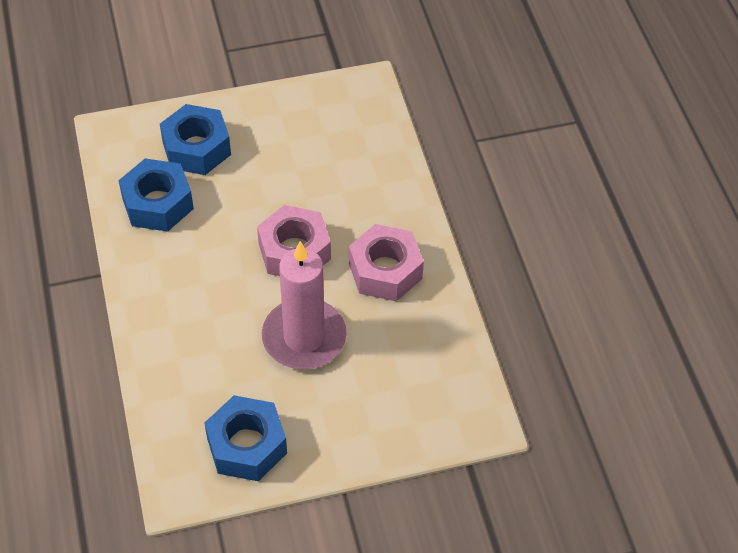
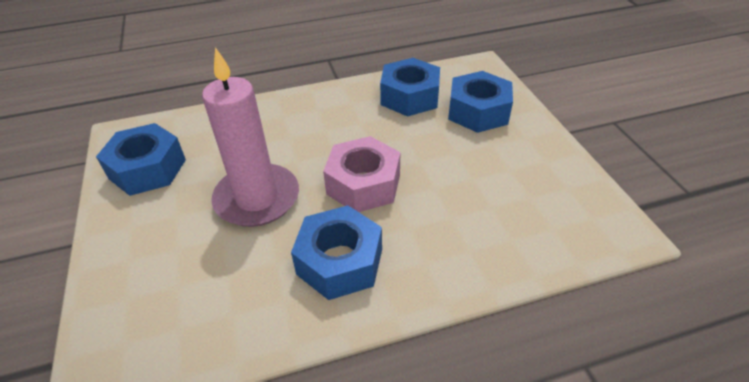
camera: 90 degrees right, 10 degrees down
pink nut [349,224,424,301] -> blue nut [291,205,382,300]

